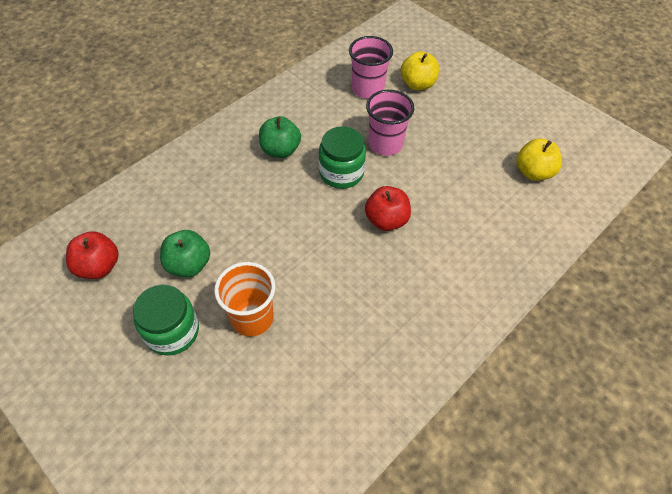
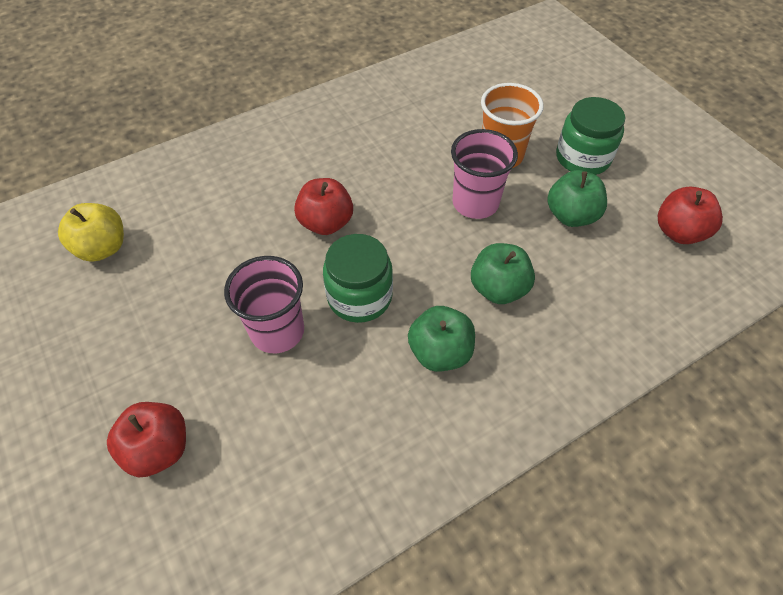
camera: 165 degrees left, 0 degrees up
pink cup [349,36,393,99] -> pink cup moved to [451,129,518,219]
yellow apple [401,51,439,90] -> red apple [107,402,186,477]
none -> green apple [471,243,535,304]

